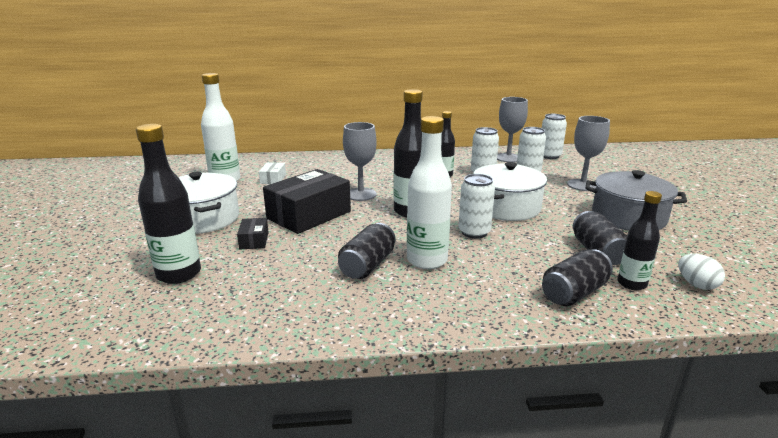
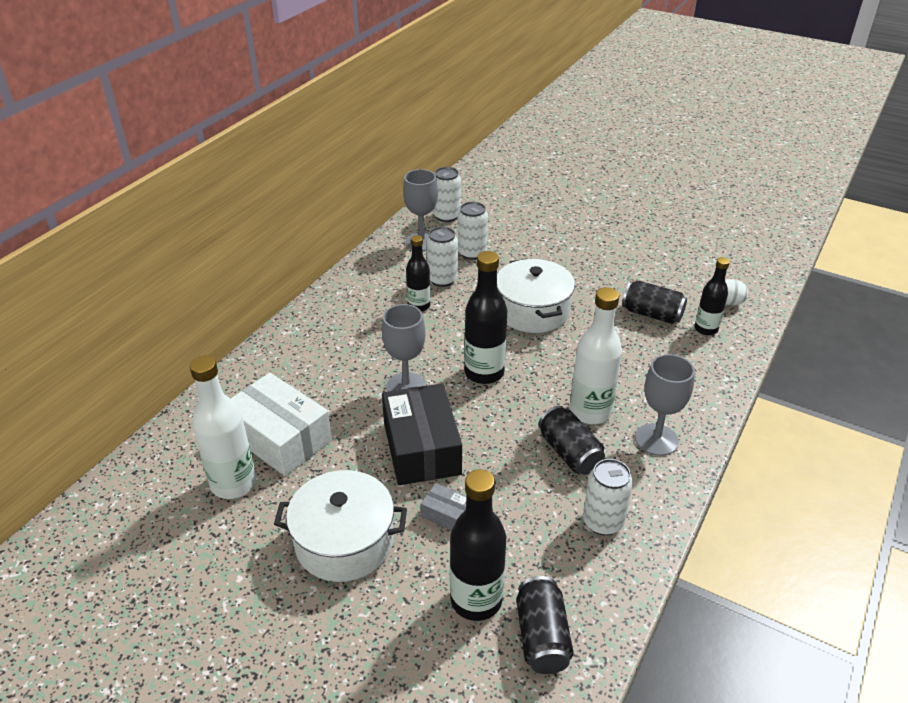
camera: 55 degrees left, 15 degrees up
black box [237,218,268,249] -> grey box [421,483,467,531]
white box [259,162,286,184] -> white box [230,373,332,476], size x2.22
white can [458,174,495,239] -> white can moved to [583,459,633,535]
black can [542,249,613,306] -> black can moved to [516,576,574,674]
grey goblet [567,116,610,191] -> grey goblet moved to [635,354,695,456]
grey pot [586,170,687,231] -> none

